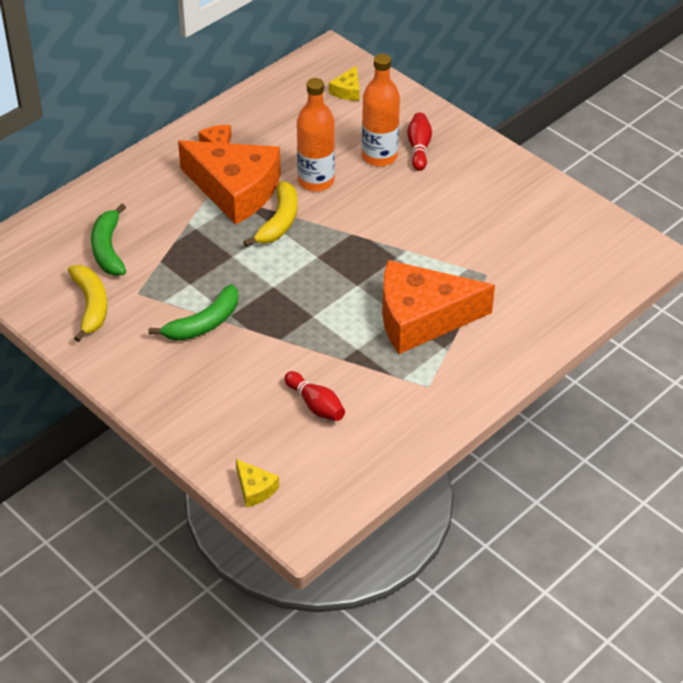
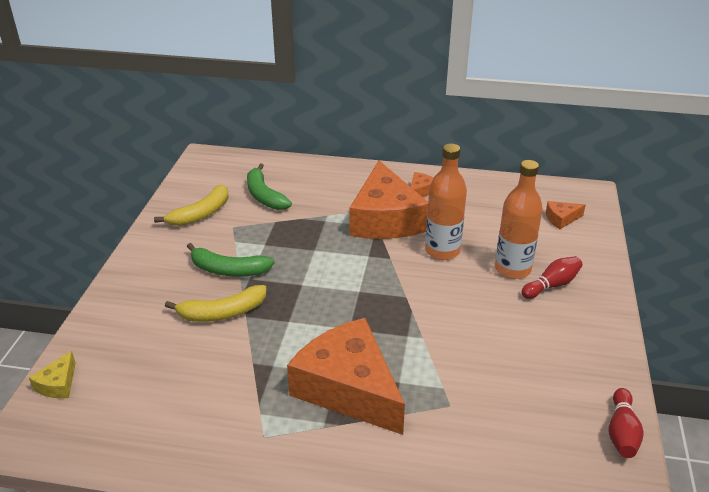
camera: 55 degrees right, 10 degrees down
green banana [91,204,126,276] -> green banana turned 75 degrees counterclockwise [247,163,292,210]
yellow banana [244,181,298,247] -> yellow banana moved to [165,285,266,322]
red bowling pin [284,371,345,421] -> red bowling pin moved to [609,388,644,458]
yellow cheese [329,66,360,101] -> orange cheese [546,201,586,229]

